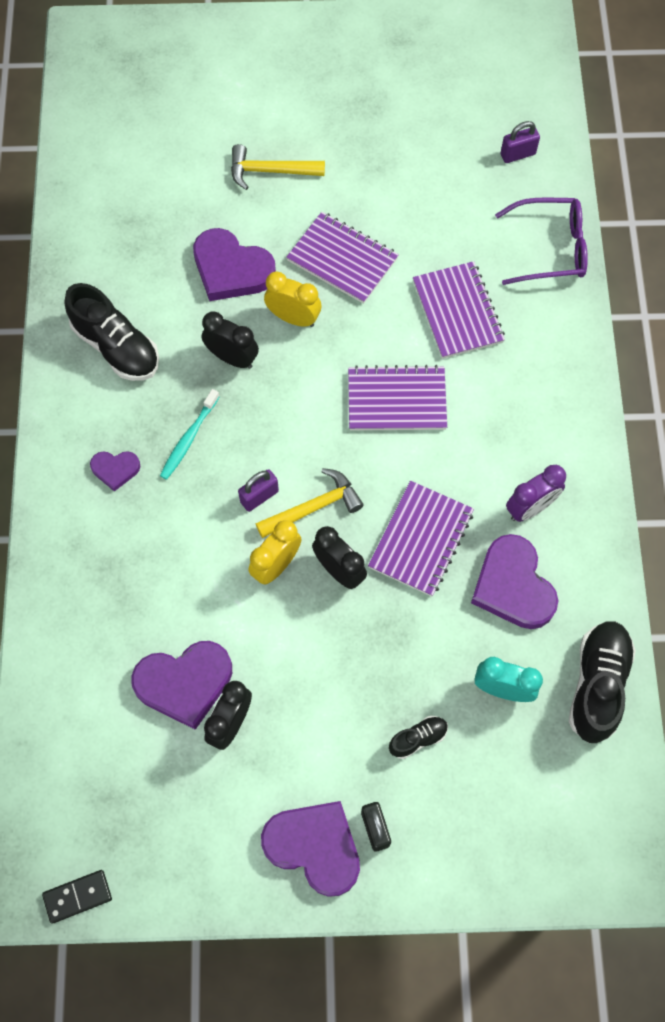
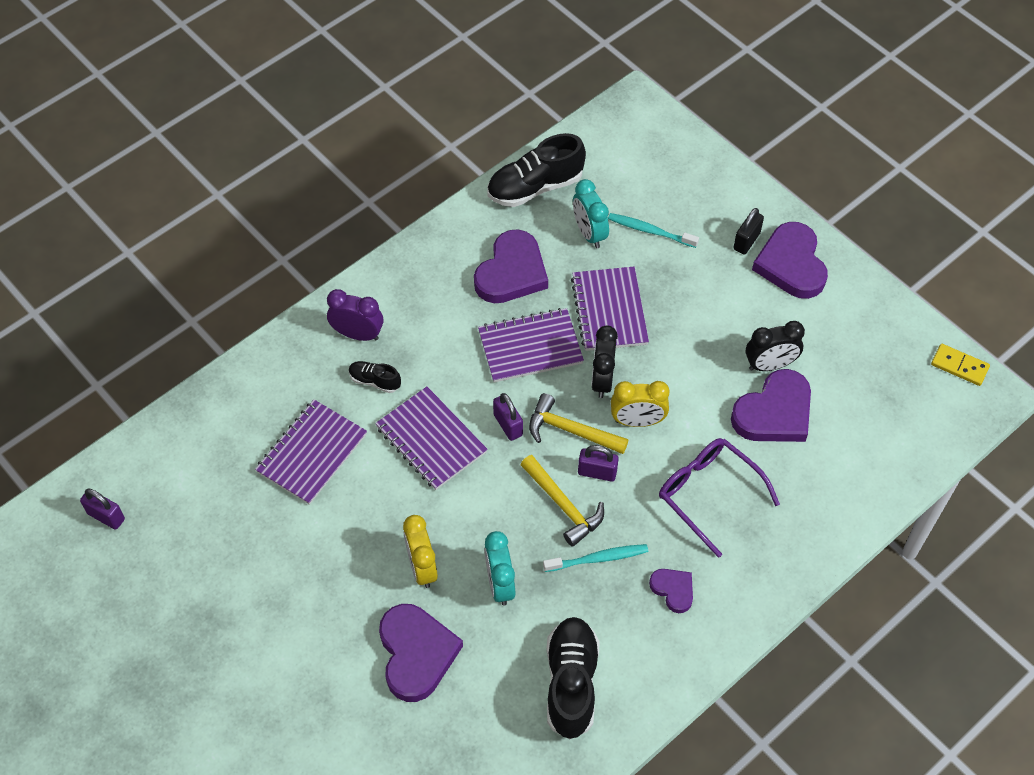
camera: 130 degrees left, 10 degrees down
black domino [42,870,112,924] -> yellow domino [931,344,990,386]
purple heart [131,641,232,730] -> purple heart turned 105 degrees clockwise [731,369,811,442]
black clock [202,311,259,369] -> turquoise clock [485,531,515,605]
yellow hammer [231,144,325,190] -> yellow hammer moved to [521,455,604,547]
purple notebook [286,212,399,304] -> purple notebook moved to [571,267,649,351]
black shoe [389,715,448,759] -> black shoe moved to [349,361,401,393]
purple glasses [495,198,588,285] -> purple glasses moved to [659,438,780,558]
purple clock [506,465,566,522] -> purple clock moved to [327,289,383,341]
none -> purple padlock [493,393,523,441]
none -> turquoise toothbrush [608,213,699,248]

